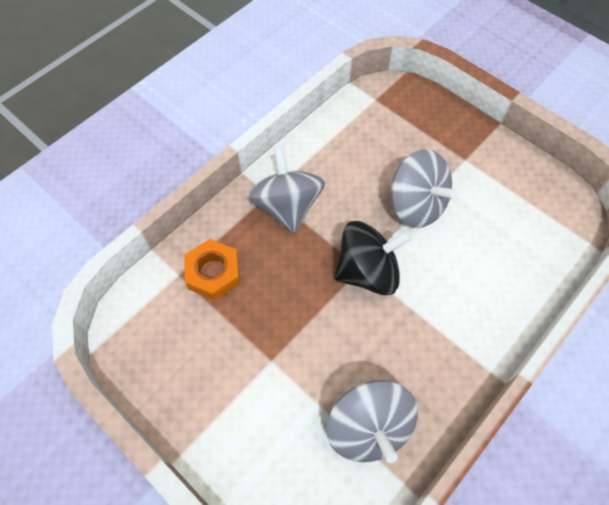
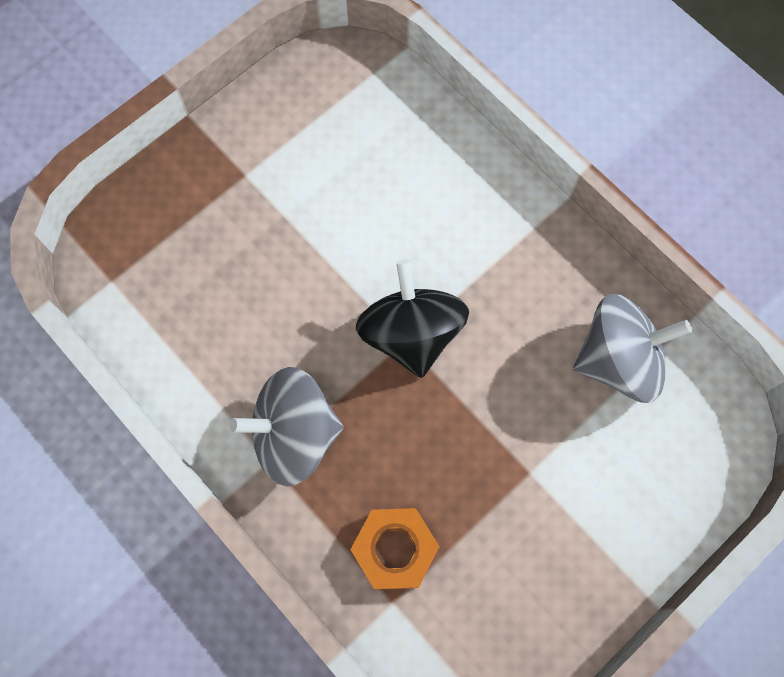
camera: 85 degrees left, 10 degrees up
grey spinning top [391,149,458,228] -> none

